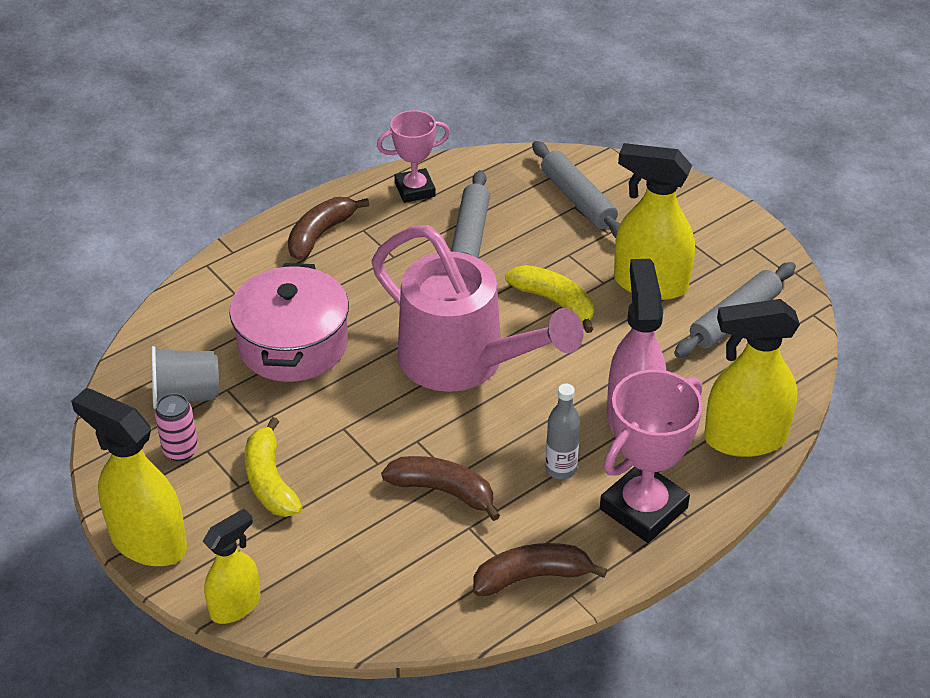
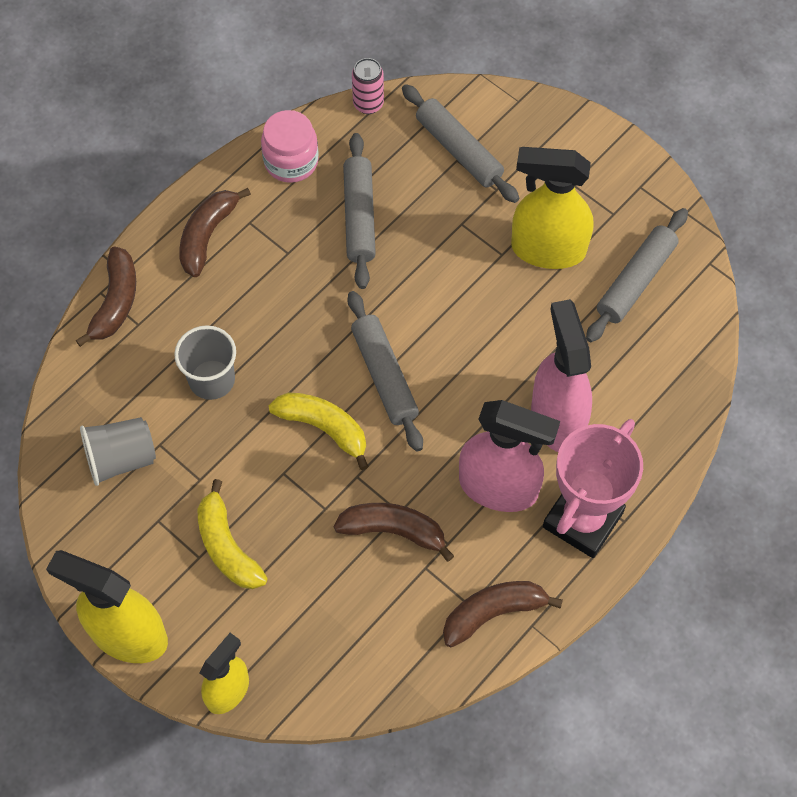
camera: 10 degrees left, 20 degrees up
pink can [155,393,198,461] -> pink can moved to [352,58,384,114]
pink pot [229,263,349,382] -> grey cup [174,325,236,400]
pink watering can [372,225,583,392] -> grey rolling pin [348,291,423,452]
pink trophy [377,110,450,203] -> pink jar [261,110,319,183]
yellow banana [505,265,594,333] -> yellow banana moved to [269,392,369,470]
grey bottle [545,383,581,480] -> pink spray bottle [459,400,560,512]
yellow spray bottle [704,299,800,457] -> none
none -> brown banana [75,247,136,347]

